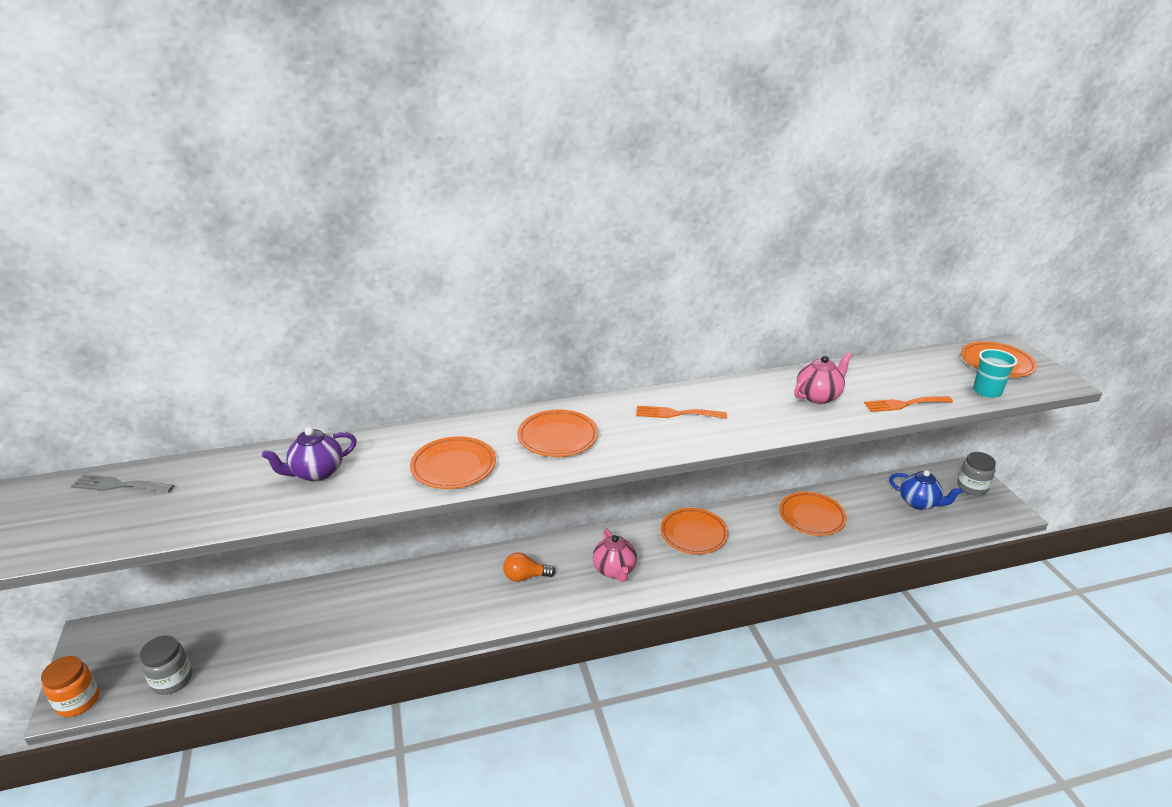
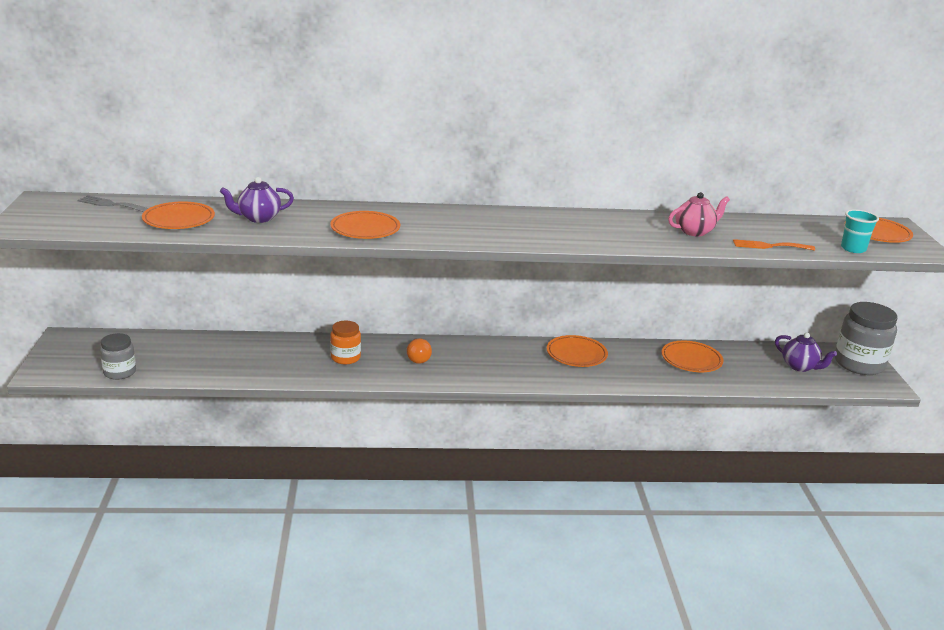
camera: 10 degrees right, 5 degrees down
orange jar [41,656,99,717] -> orange jar moved to [330,321,361,364]
orange light bulb [503,553,556,582] -> orange light bulb turned 105 degrees counterclockwise [407,338,432,364]
orange plate [517,410,598,457] -> orange plate moved to [142,201,215,229]
pink teapot [593,529,637,582] -> none
orange fork [636,406,727,419] -> none
blue teapot [889,470,962,510] -> purple teapot [775,332,837,372]
grey jar [957,452,996,496] -> grey jar [835,302,898,375], size x1.75

